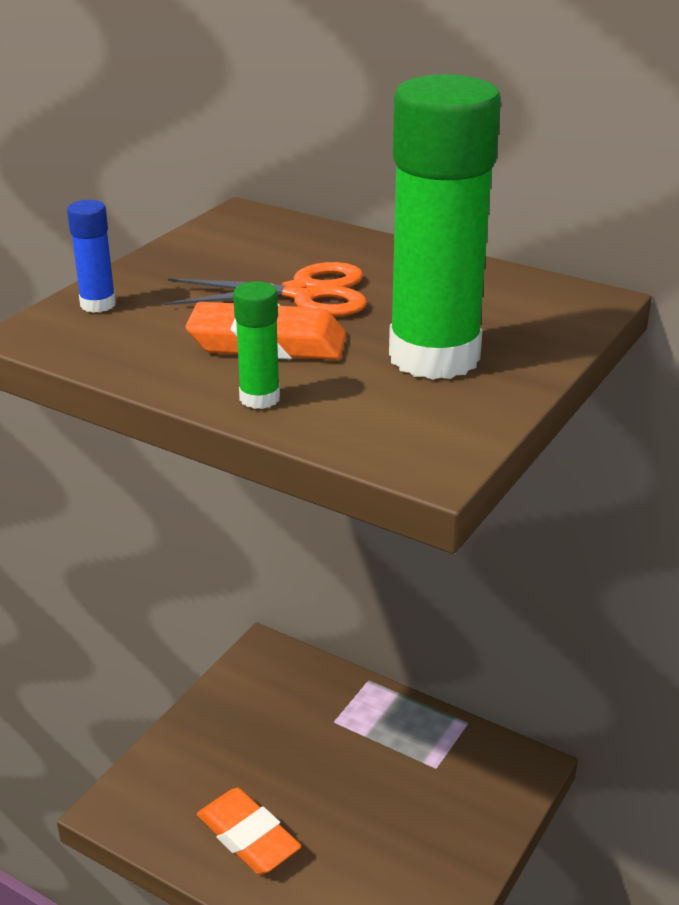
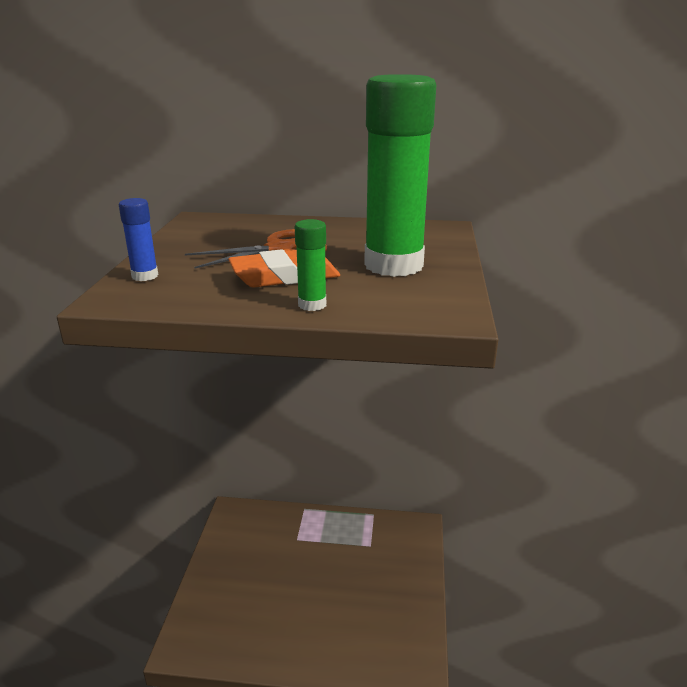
camera: 25 degrees left, 5 degrees down
orange eraser [197,788,302,875] -> none

